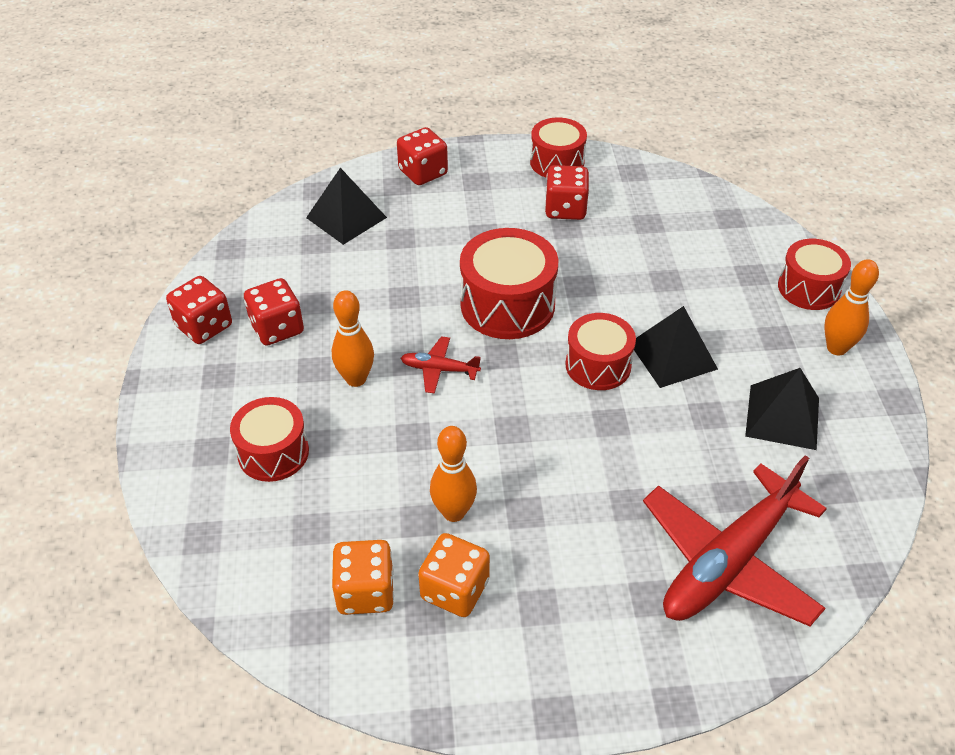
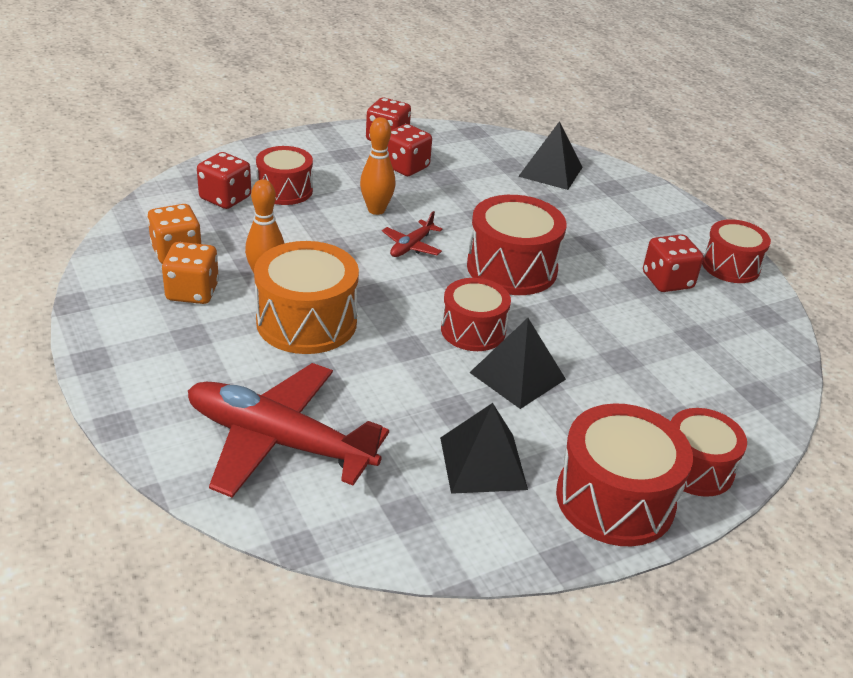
camera: 65 degrees right, 10 degrees down
red dice [397,127,448,185] -> red dice moved to [197,152,251,209]
red plane [401,336,481,394] -> red plane turned 135 degrees counterclockwise [382,211,442,257]
orange bowling pin [824,259,879,355] -> red drum [556,403,693,546]
none -> orange drum [254,241,359,354]

